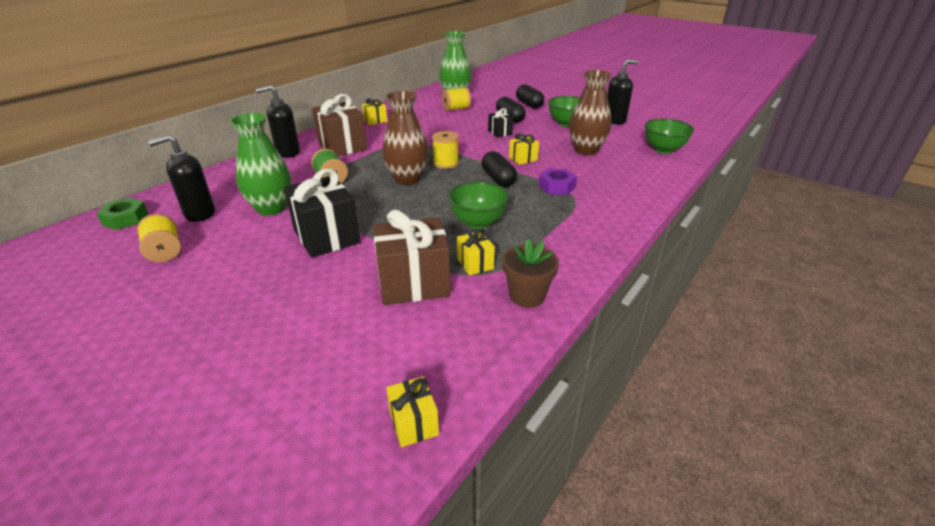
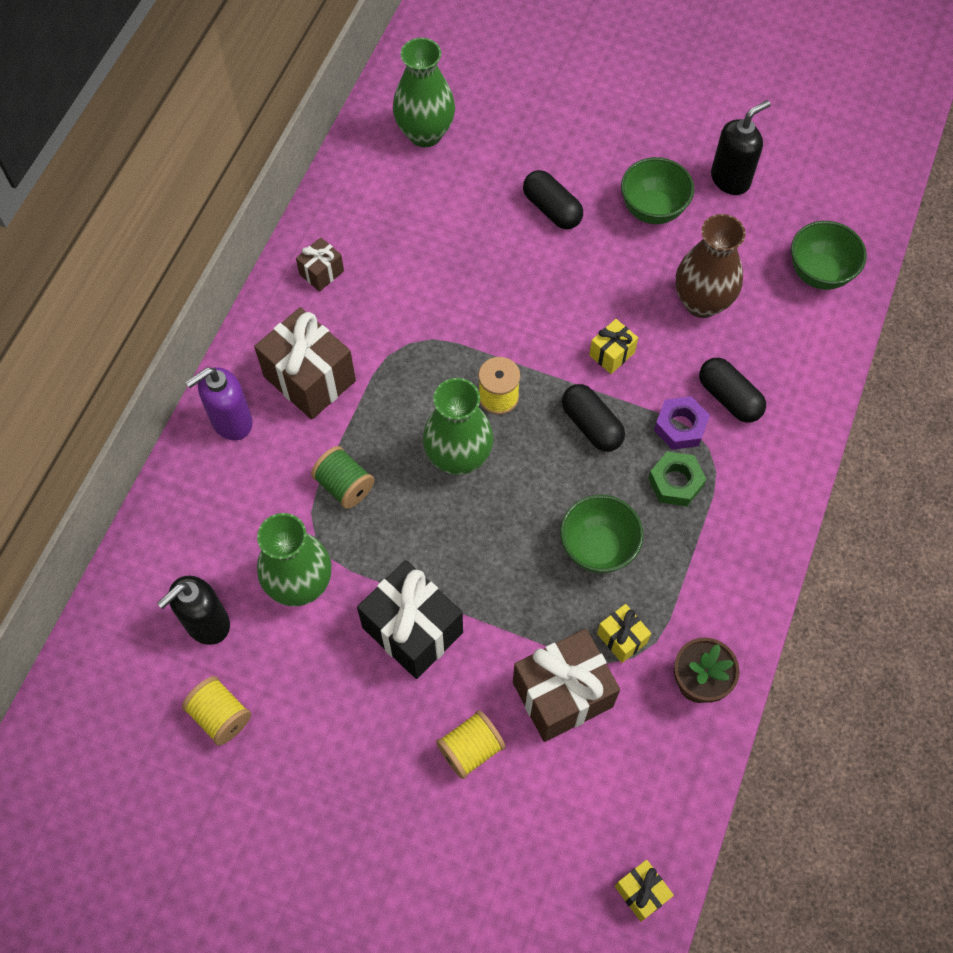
camera: 15 degrees left, 30 degrees up
green nut [96,197,148,230] -> green nut moved to [648,451,706,506]
black soap dispenser [256,85,300,158] -> purple soap dispenser [186,367,253,440]
yellow gift [362,98,387,125] -> brown gift [296,237,344,292]
brown vase [382,91,429,185] -> green vase [423,378,494,475]
yellow spool [442,87,471,111] -> yellow spool moved to [436,710,506,779]
black gift [488,108,513,137] -> none
black capsule [516,85,544,109] -> black capsule moved to [699,358,766,423]

